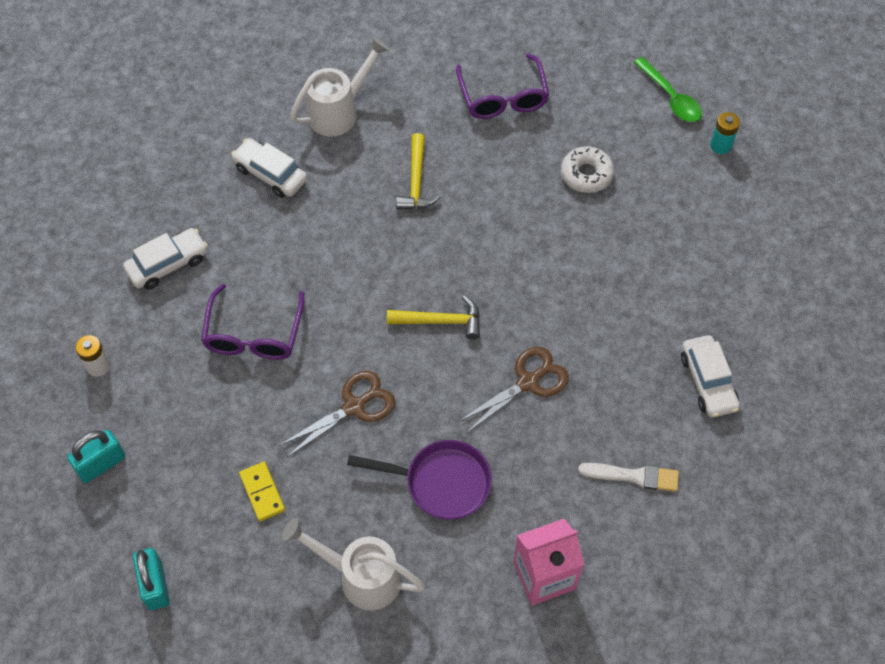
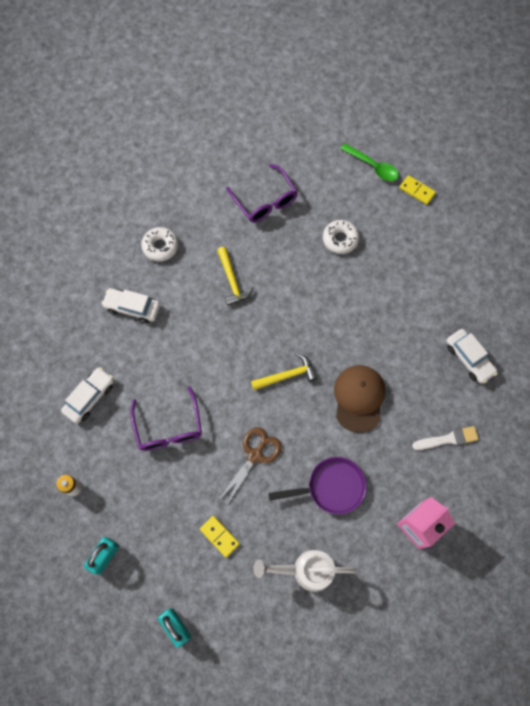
camera: 20 degrees left, 10 degrees up
white watering can [290,37,390,137] -> white donut [141,227,178,261]
brown scissors [458,347,569,433] -> brown cap [334,365,385,433]
turquoise battery [710,112,740,154] -> yellow domino [399,175,436,205]

